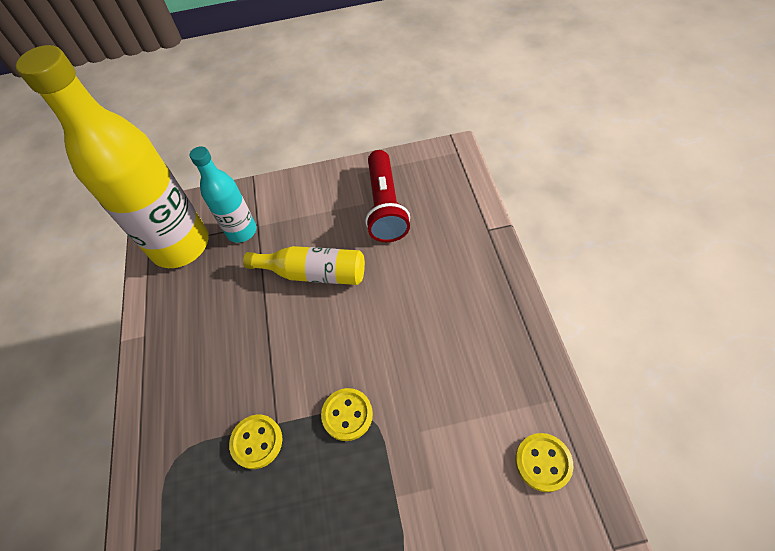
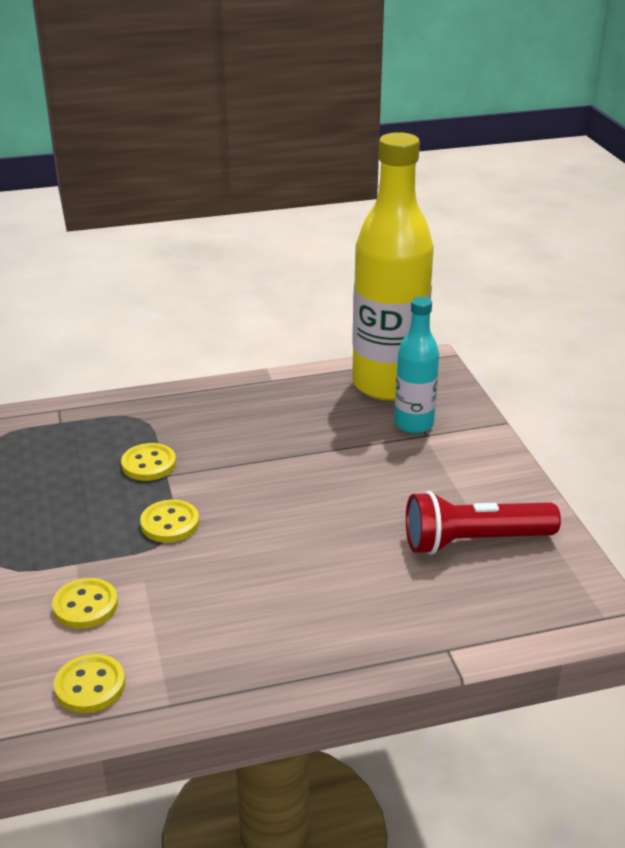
camera: 80 degrees right, 25 degrees down
yellow bottle [243,246,365,285] -> none
none -> yellow button [52,578,118,629]

